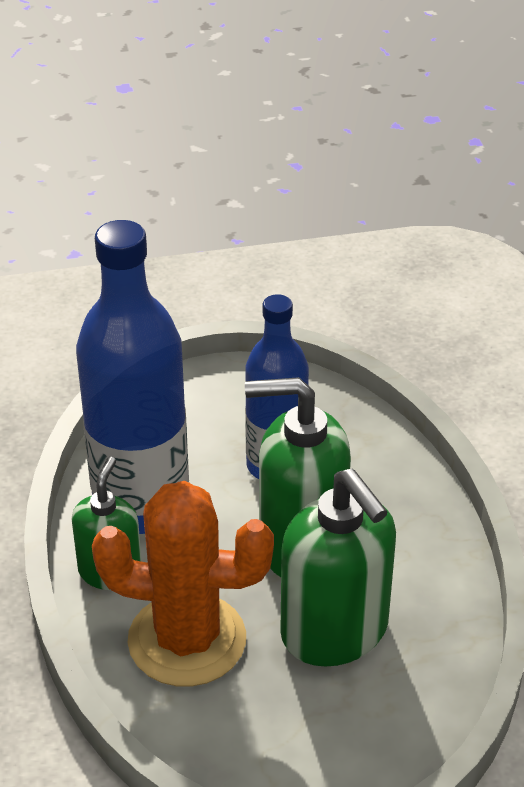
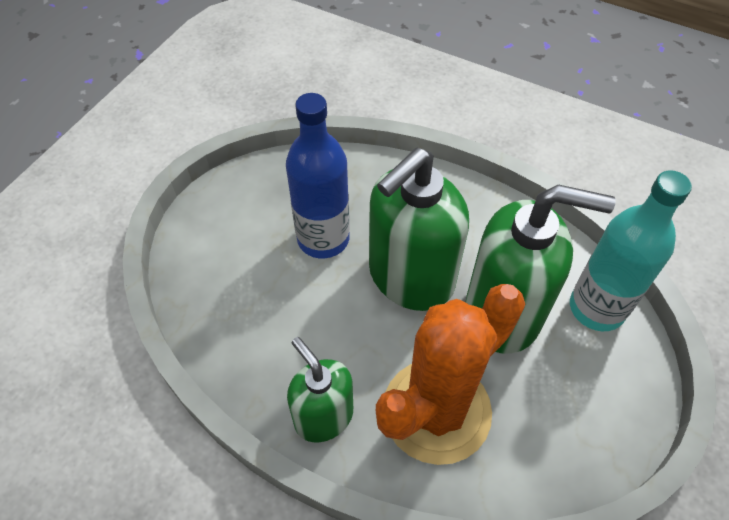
camera: 50 degrees left, 15 degrees up
blue bottle [76,220,189,534] -> none
none -> turquoise bottle [570,170,692,331]

